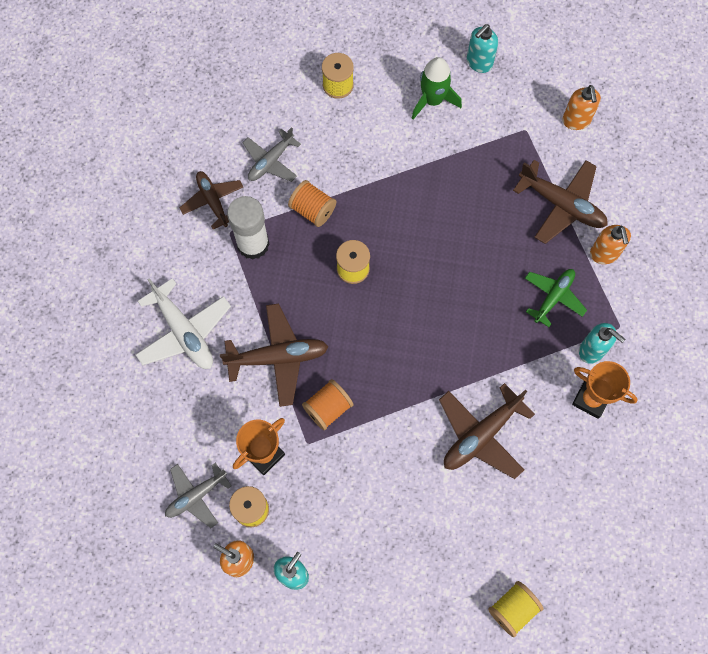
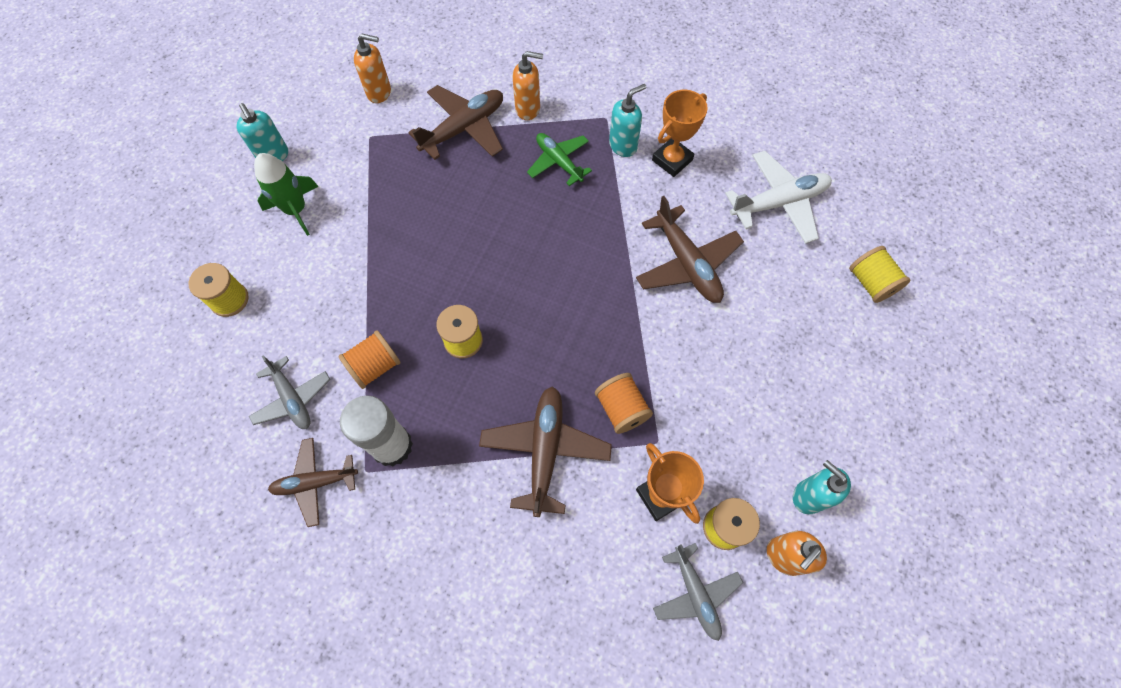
camera: 75 degrees left, 5 degrees down
white plane [135,278,231,369] -> white plane moved to [725,151,832,244]

